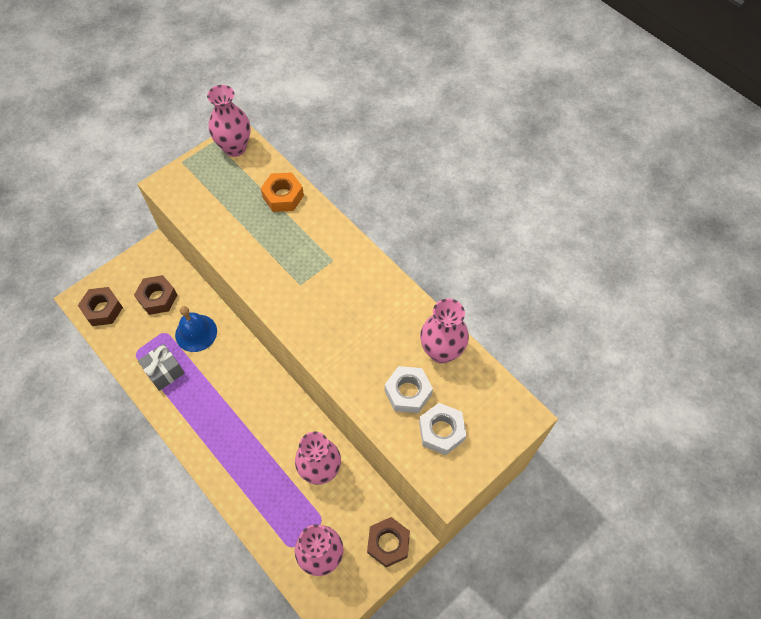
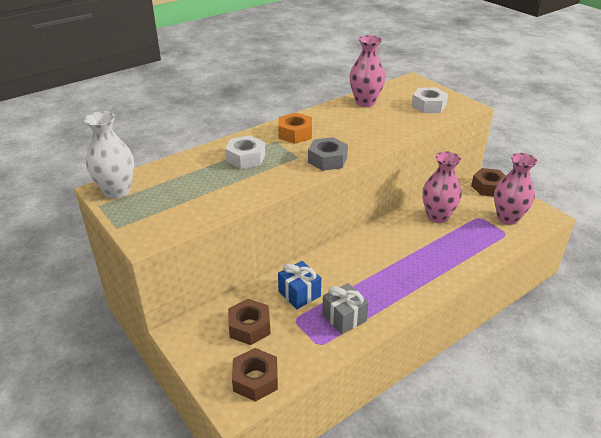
camera: 85 degrees left, 25 degrees down
blue bell [175,306,217,352] -> blue gift [278,261,321,309]
pink vase [207,85,250,157] -> white vase [84,111,134,199]
orange nut [261,172,304,212] -> orange nut moved to [278,113,312,144]
white nut [385,366,433,413] -> white nut moved to [225,135,265,169]
none -> grey nut [308,137,348,171]

